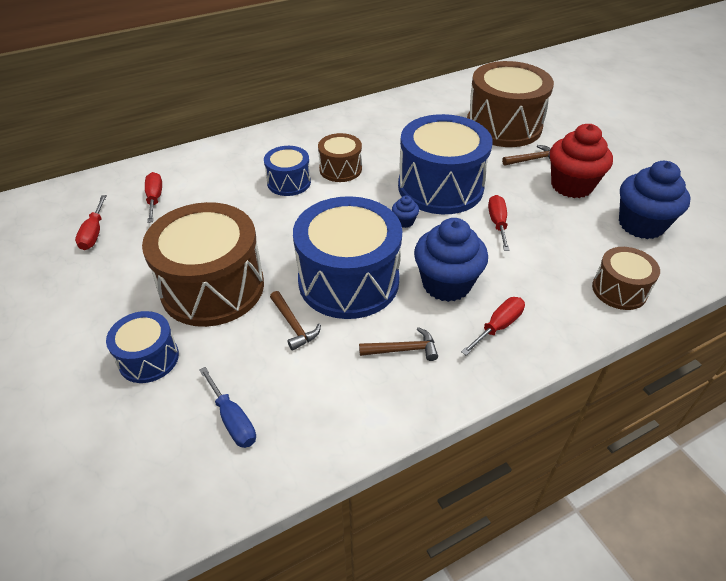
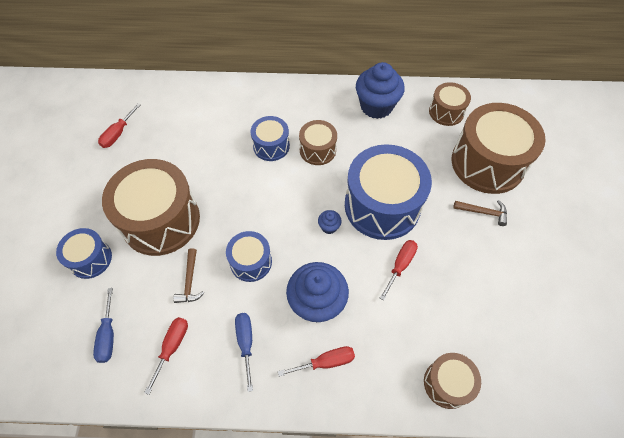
camera: 30 degrees right, 15 degrees up
red screwdriver [145,172,162,223] -> red screwdriver moved to [144,317,188,395]
blue drum [293,196,402,319] -> blue drum [226,231,272,282], size x0.52
brown hammer [359,327,438,361] -> blue screwdriver [235,313,253,392]
red cupcake [550,124,613,198] -> none
blue cupcake [619,161,691,239] -> blue cupcake moved to [356,62,405,119]
none -> brown drum [429,82,471,126]

